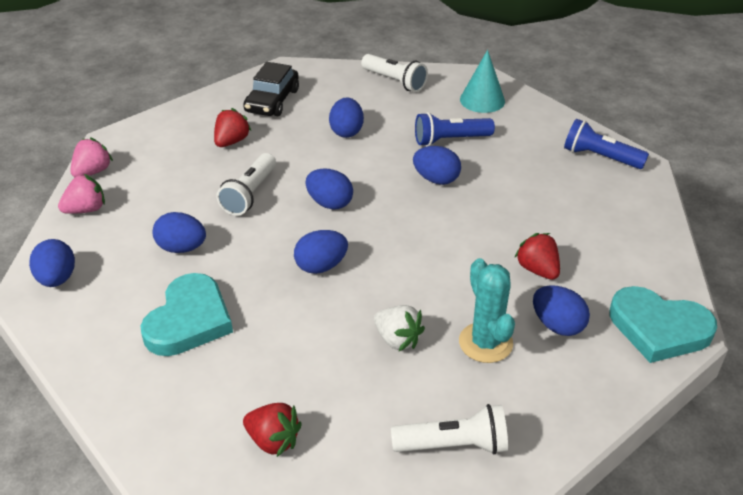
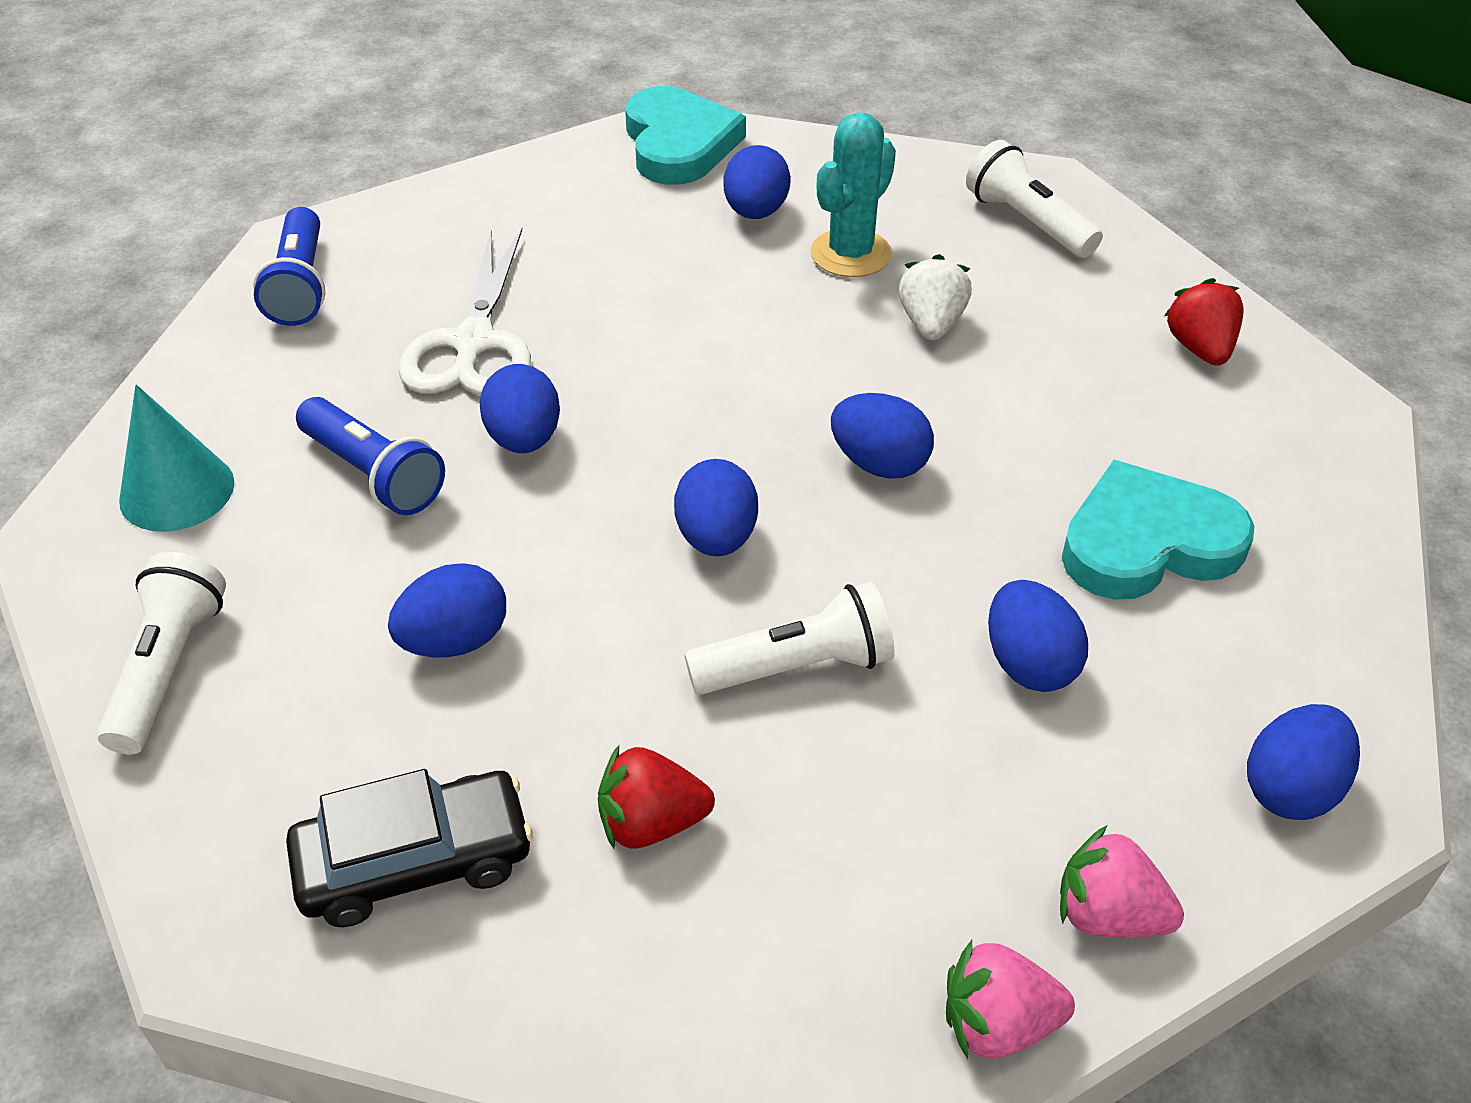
camera: 125 degrees left, 5 degrees up
red strawberry [514,233,560,280] -> none
none -> white scissors [398,228,531,396]

